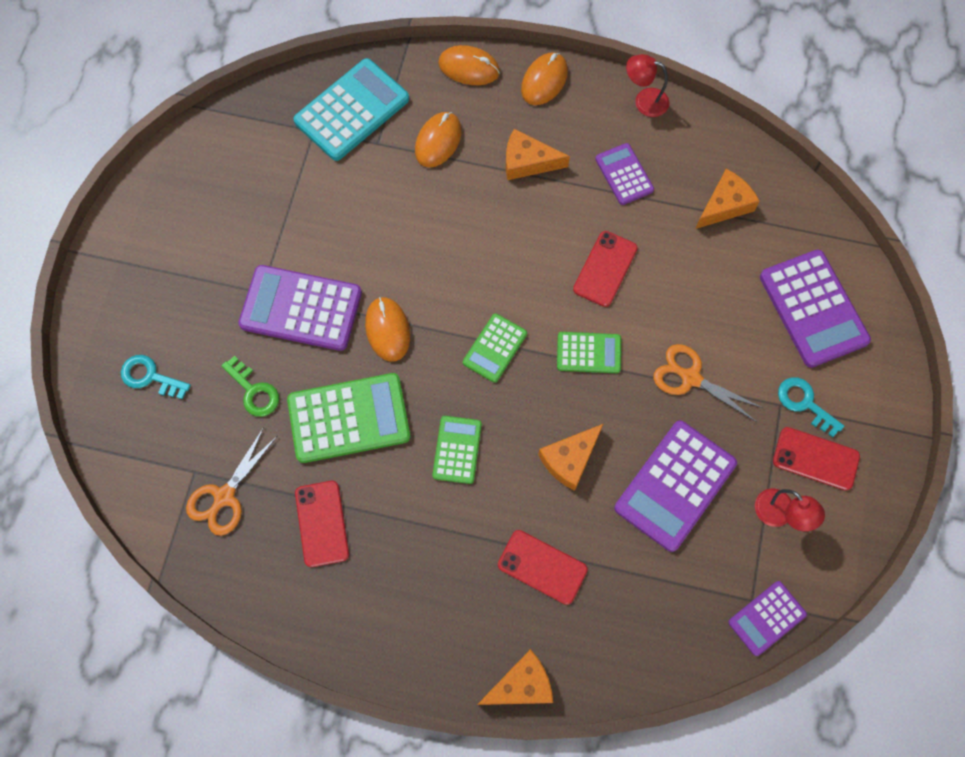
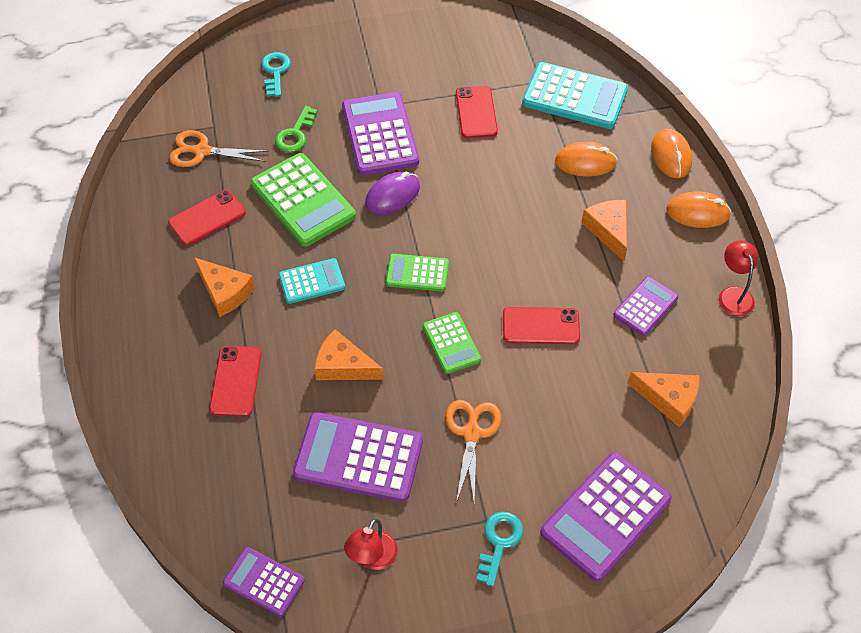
camera: 65 degrees right, 15 degrees down
orange mouse [365,297,410,362] -> purple mouse [365,171,420,214]
green calculator [432,416,482,484] -> turquoise calculator [279,258,345,304]
orange cheese [477,649,553,705] -> orange cheese moved to [194,257,255,317]
red phone [773,427,860,491] -> red phone moved to [456,86,498,138]

